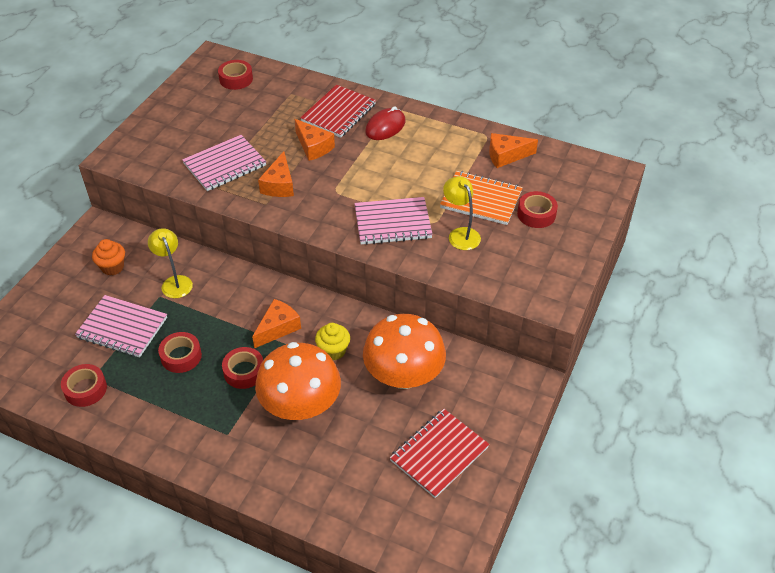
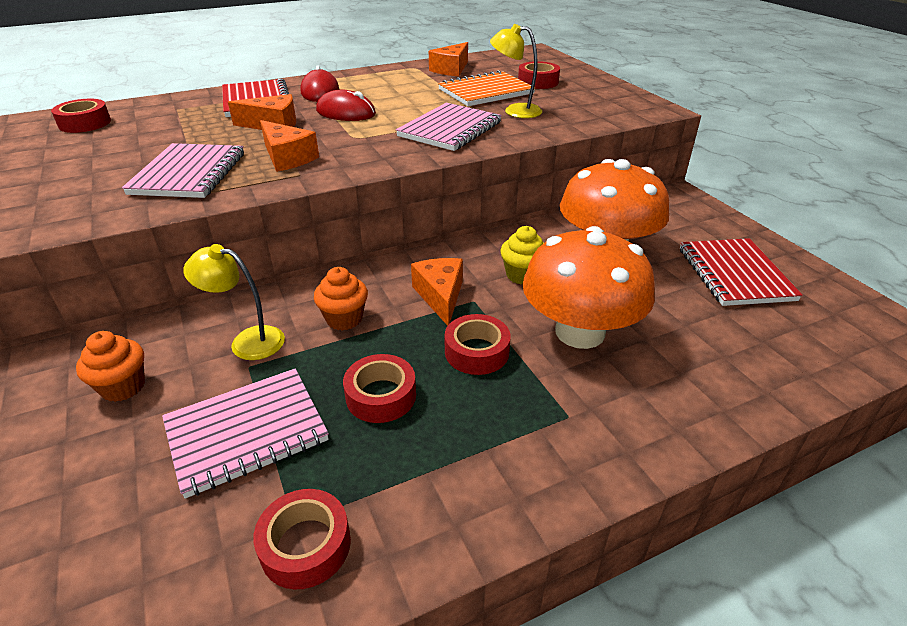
camera: 50 degrees left, 10 degrees down
none -> orange cupcake [314,267,368,331]
none -> red mouse [316,90,376,121]

